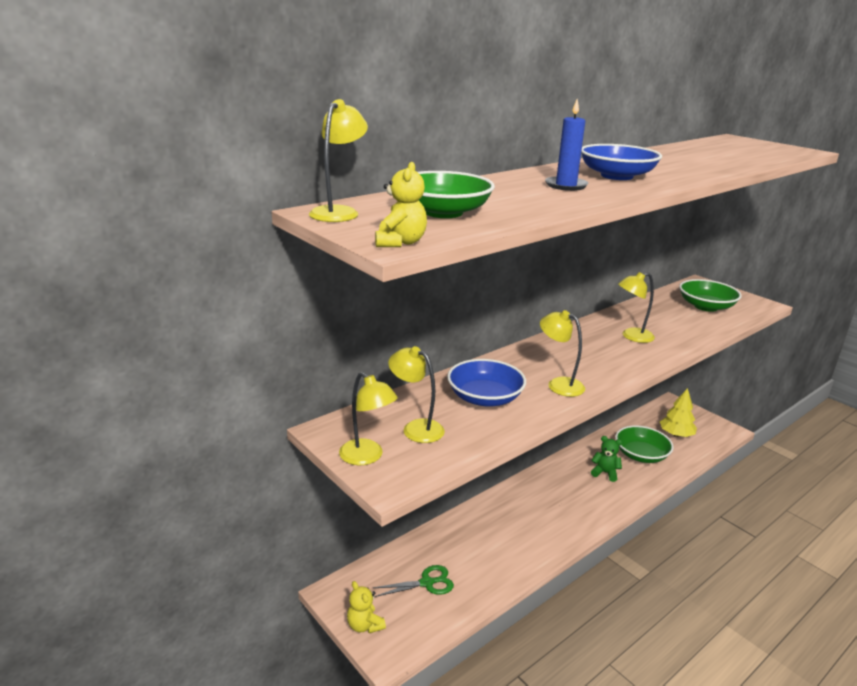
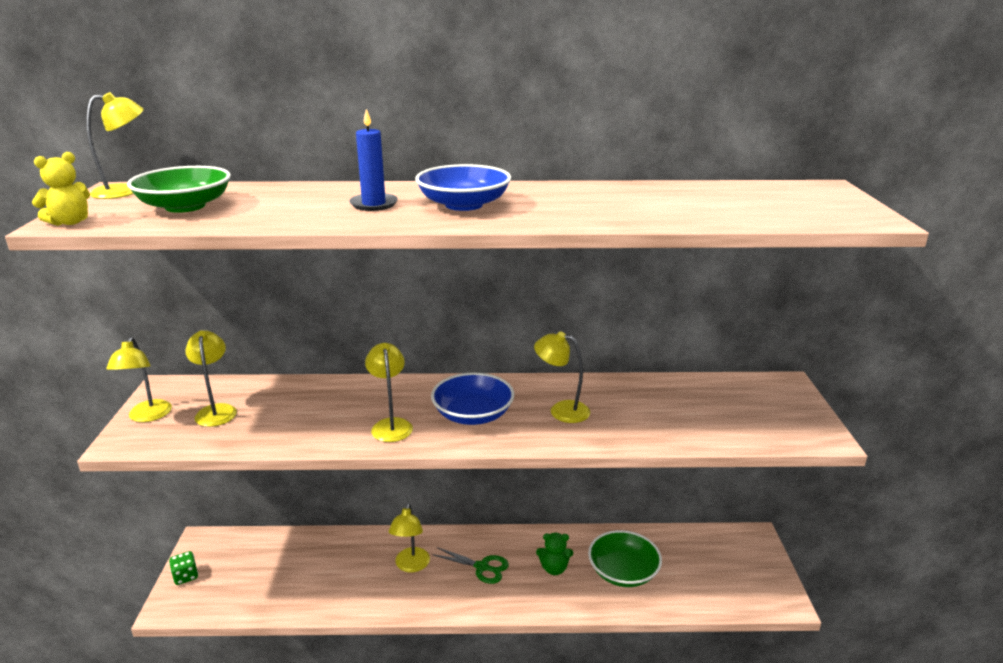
camera: 40 degrees right, 0 degrees up
yellow teddy bear [347,581,386,633] -> green dice [169,551,198,585]
green scissors [373,565,454,597] -> green scissors moved to [432,547,509,584]
blue bowl [447,359,526,406] -> blue bowl moved to [431,373,514,425]
green teddy bear [591,436,622,482] -> green teddy bear turned 120 degrees clockwise [536,533,573,575]
yellow tree [660,388,697,437] -> none
green bowl [679,279,742,312] -> none
none -> yellow lamp [389,503,430,572]

